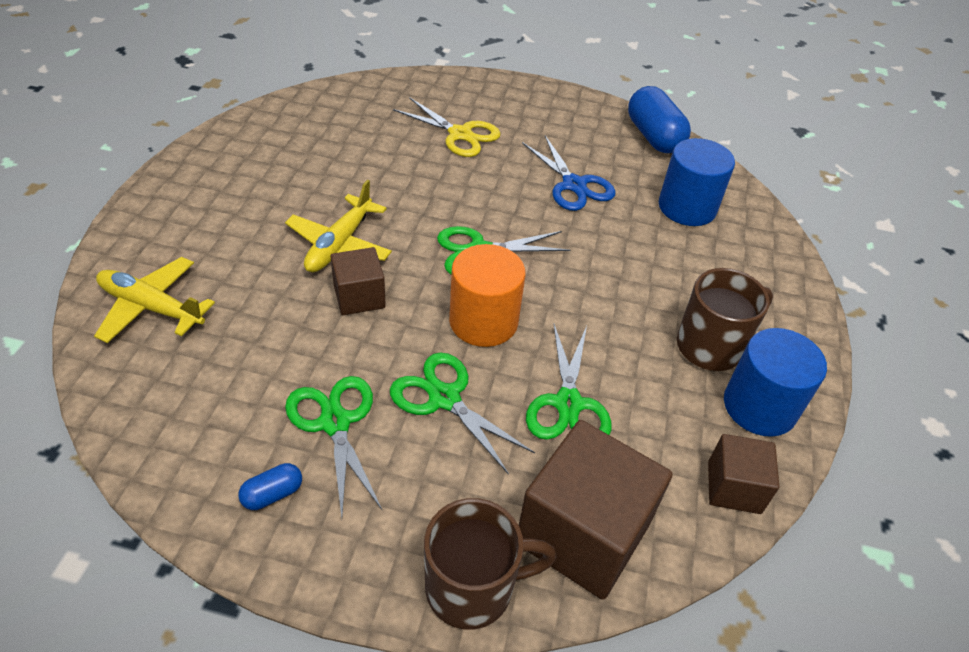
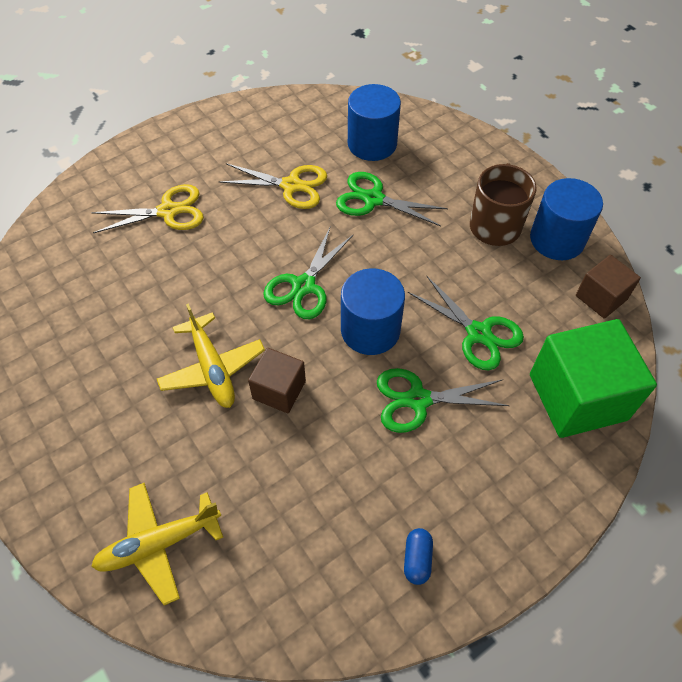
camera: 45 degrees left, 10 degrees up
green scissors [285,376,382,518] -> green scissors moved to [336,172,448,226]
brown mug [424,498,557,630] -> none
orange cylinder [449,244,526,347] -> blue cylinder [341,268,405,355]
brown cube [519,420,673,600] -> green cube [530,319,657,438]
blue scissors [522,136,615,211] -> yellow scissors [218,163,327,209]
blue capsule [628,86,691,153] -> none

